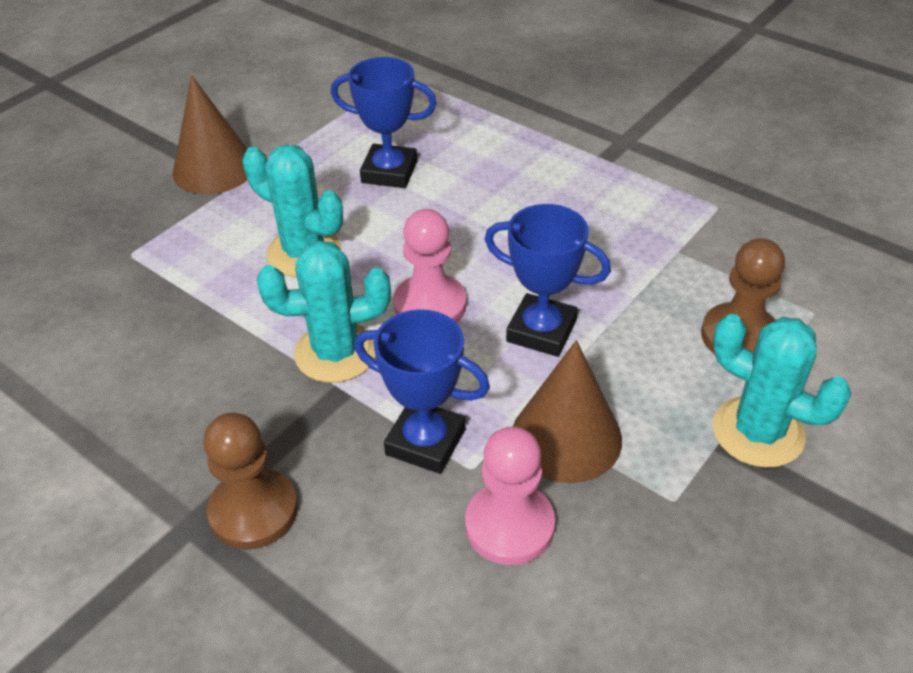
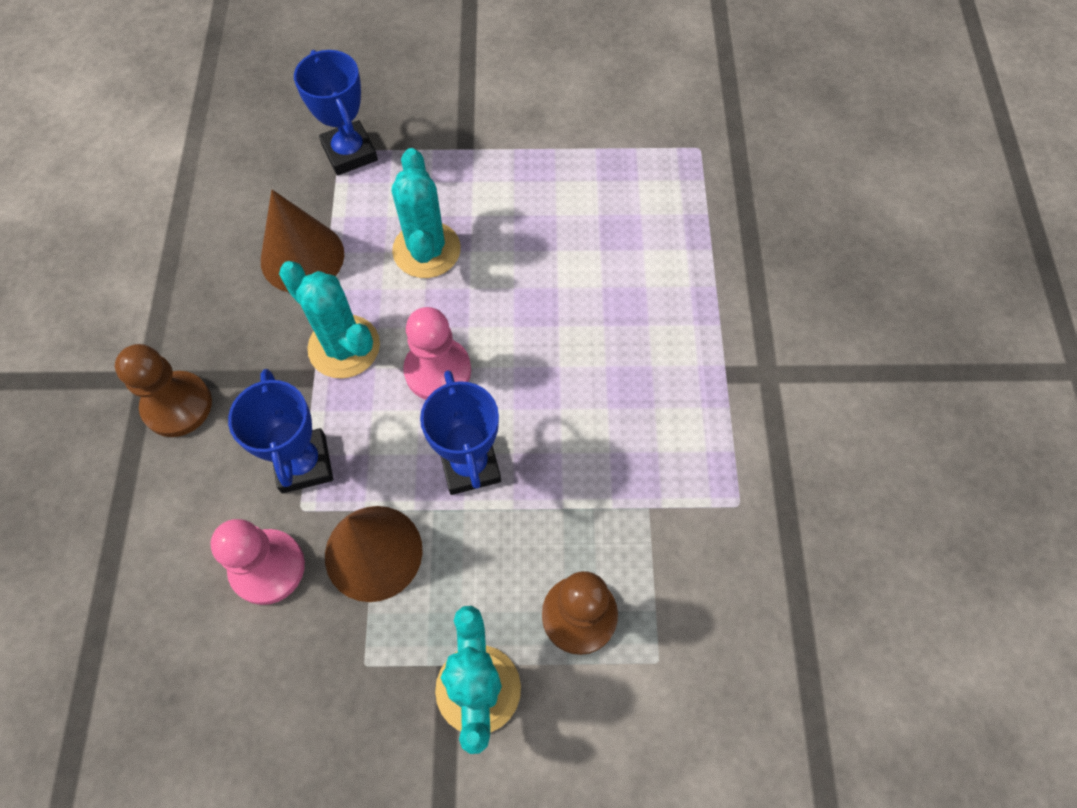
camera: 50 degrees right, 20 degrees up
brown cone [172,75,247,194] -> brown cone moved to [261,190,344,292]
blue trophy [331,57,437,188] -> blue trophy moved to [294,50,378,175]

